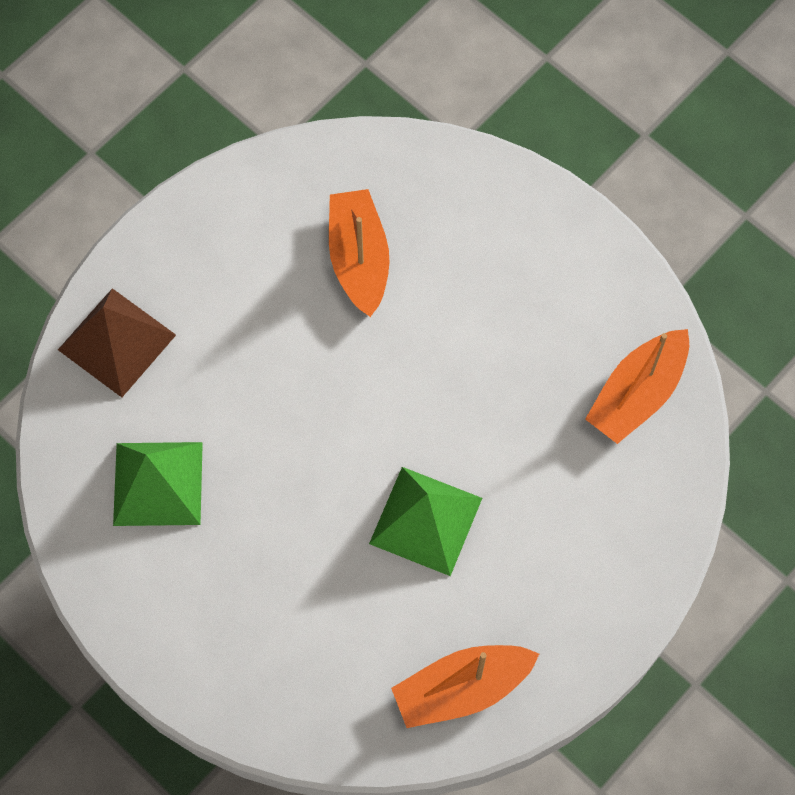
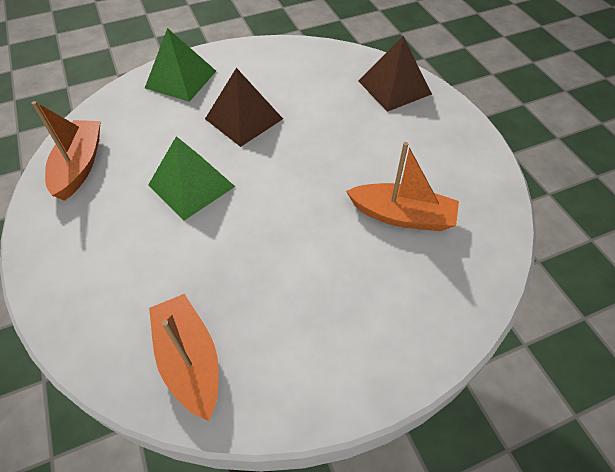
camera: 115 degrees right, 15 degrees down
green pyramid [113,442,203,526] -> green pyramid moved to [145,28,216,102]
none -> brown pyramid [205,68,283,147]

